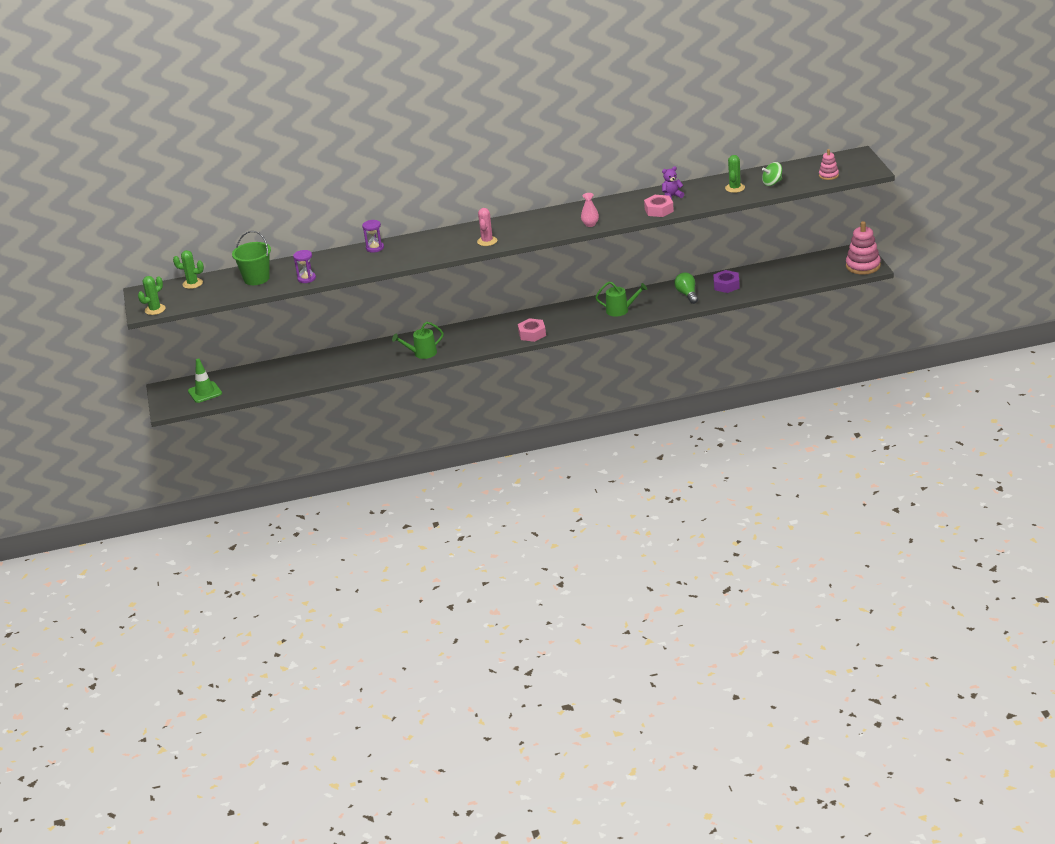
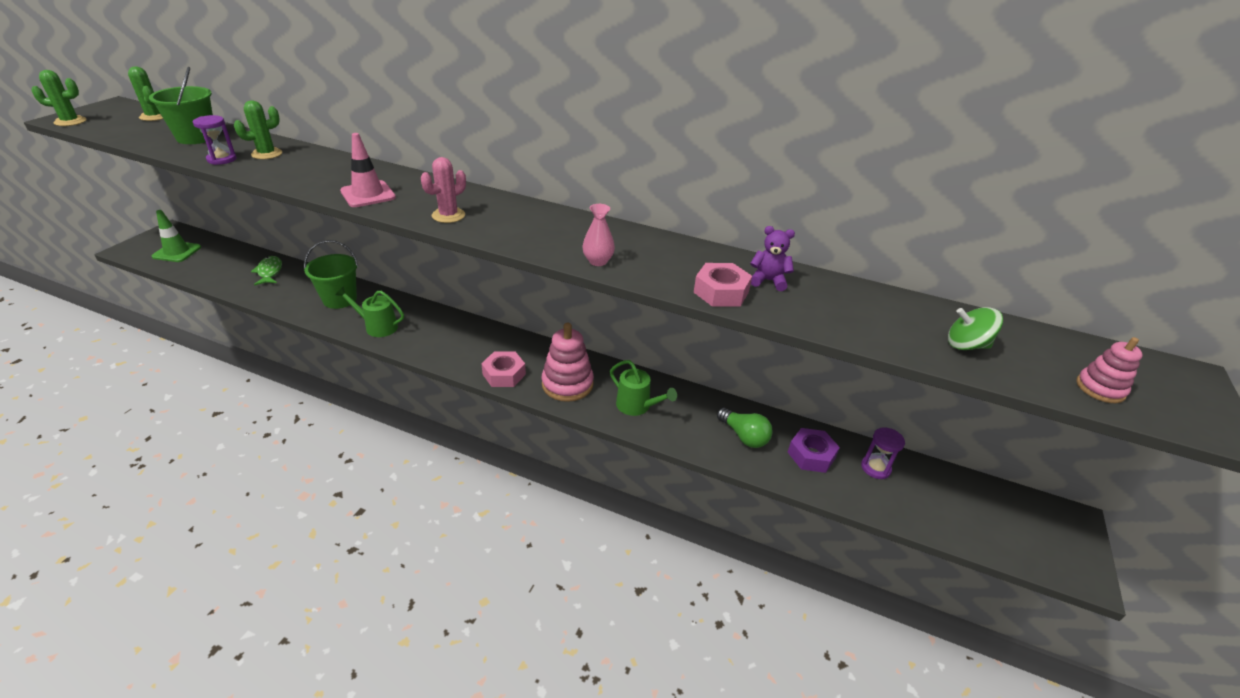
camera: 30 degrees right, 5 degrees up
purple hourglass [362,220,384,253] -> purple hourglass moved to [861,427,905,479]
green light bulb [674,272,698,304] -> green light bulb turned 120 degrees clockwise [717,408,772,448]
green cactus [725,155,745,193] -> green cactus moved to [234,100,282,159]
pink stacking toy [846,221,881,275] -> pink stacking toy moved to [542,323,594,402]
none -> green fish [251,256,282,286]
none -> green bucket [304,240,358,309]
none -> pink traffic cone [340,133,396,207]

